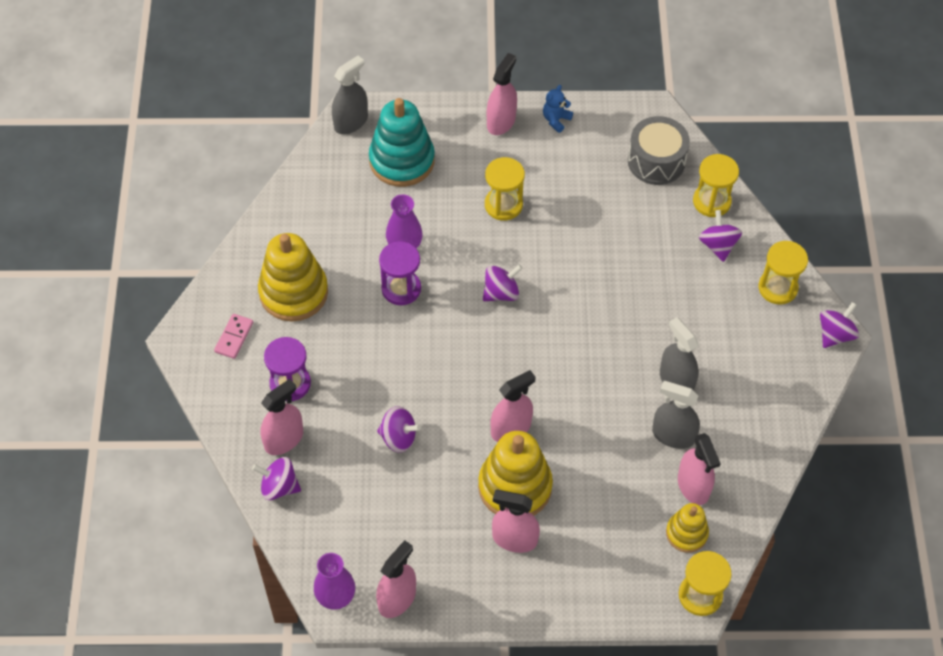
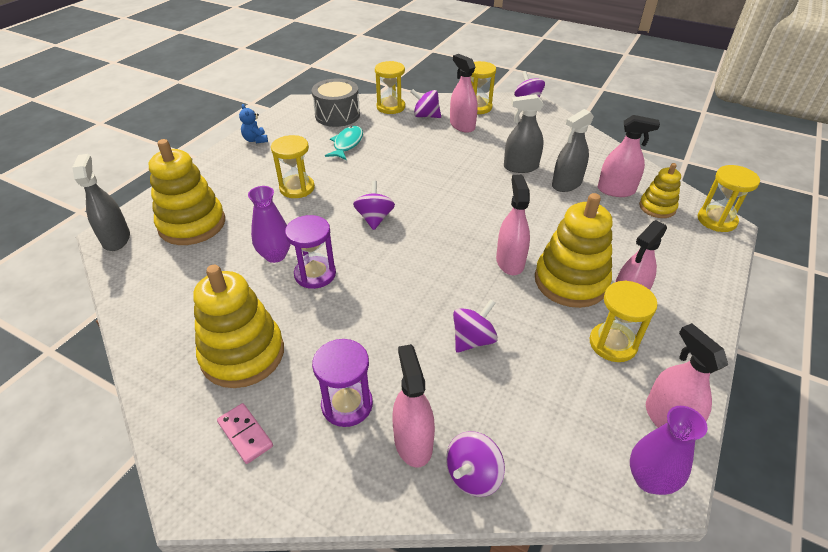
camera: 60 degrees left, 15 degrees down
turquoise stacking toy [369,98,435,187] -> yellow stacking toy [149,139,225,245]
pink spray bottle [487,53,517,135] -> pink spray bottle moved to [450,54,478,133]
none -> turquoise fish [325,126,363,160]
none -> yellow hourglass [590,281,658,362]

